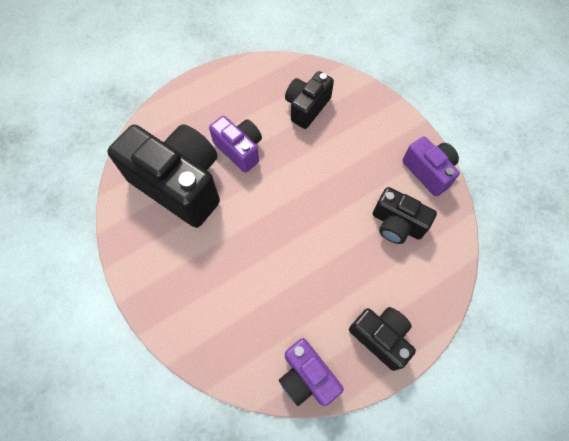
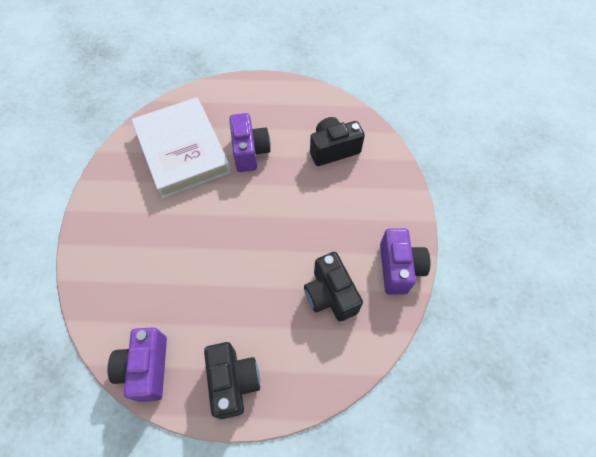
camera: 35 degrees right, 5 degrees down
black camera [107,124,220,228] -> white book [131,97,231,199]

